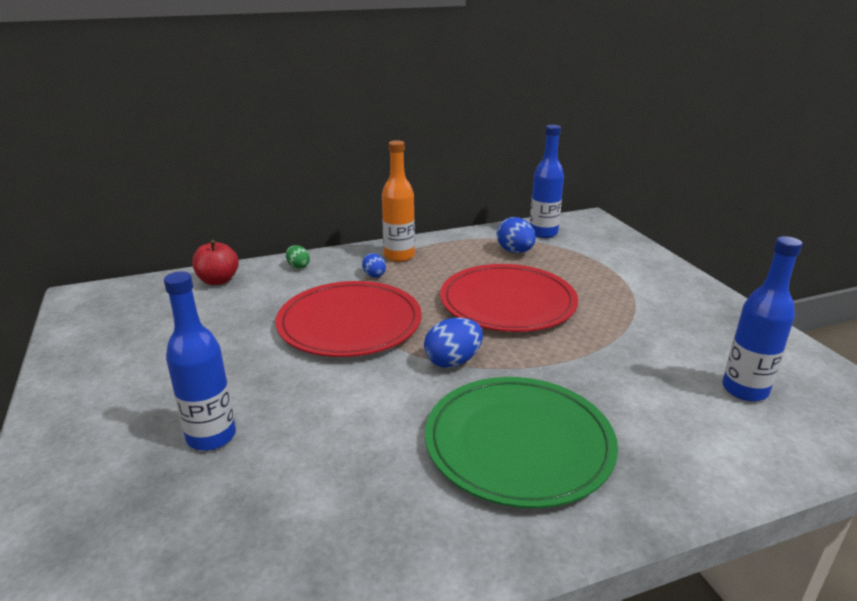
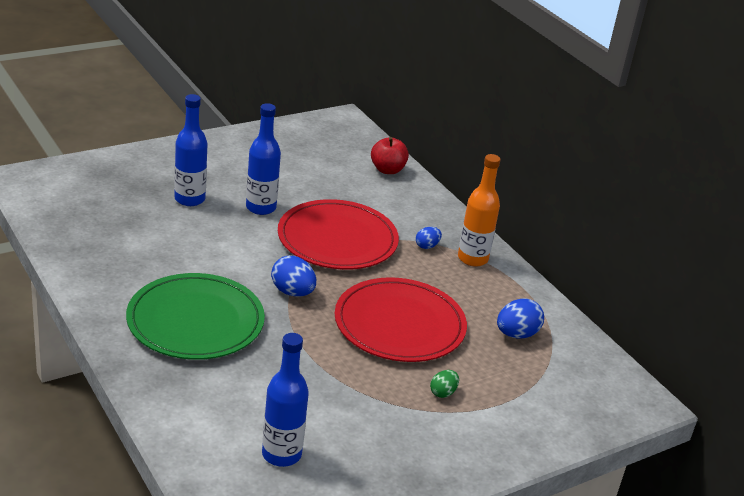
camera: 75 degrees right, 5 degrees up
green egg [286,245,310,269] -> green egg moved to [430,370,459,398]
blue bottle [530,125,564,238] -> blue bottle moved to [246,103,281,215]

